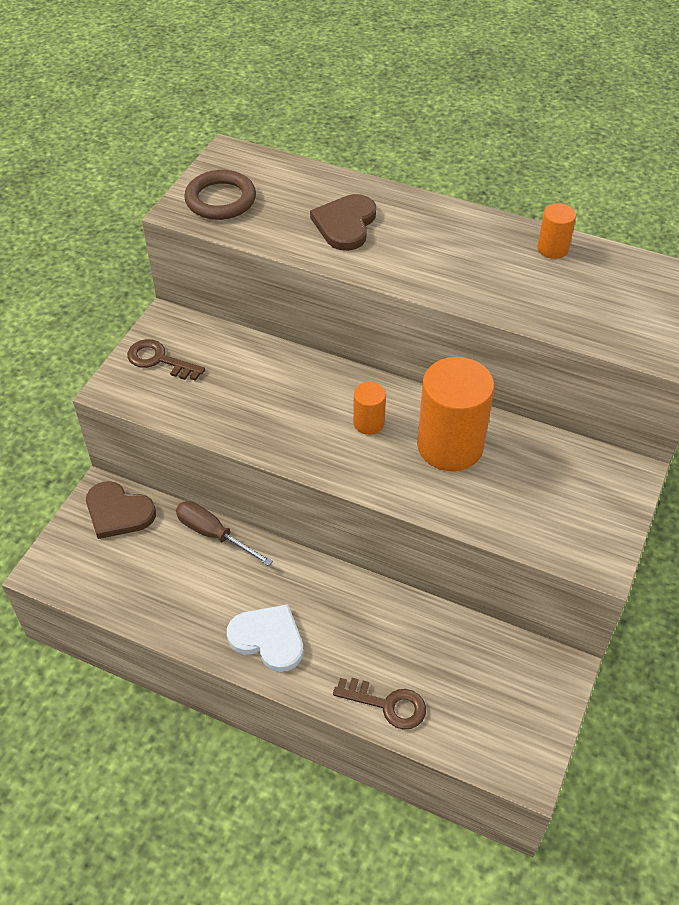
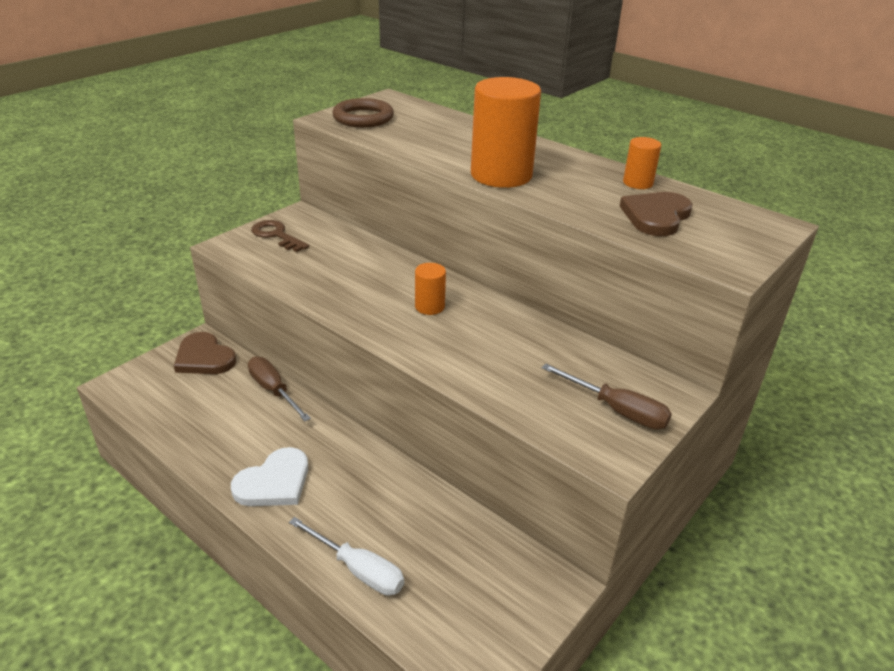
camera: 15 degrees right, 15 degrees down
white heart [227,604,303,672] -> white heart turned 90 degrees clockwise [231,447,308,506]
brown heart [310,194,376,251] -> brown heart moved to [620,192,693,236]
brown key [333,678,426,730] -> white screwdriver [289,517,404,596]
orange cylinder [417,357,494,471] -> orange cylinder moved to [471,77,541,188]
none -> brown screwdriver [542,363,672,429]

